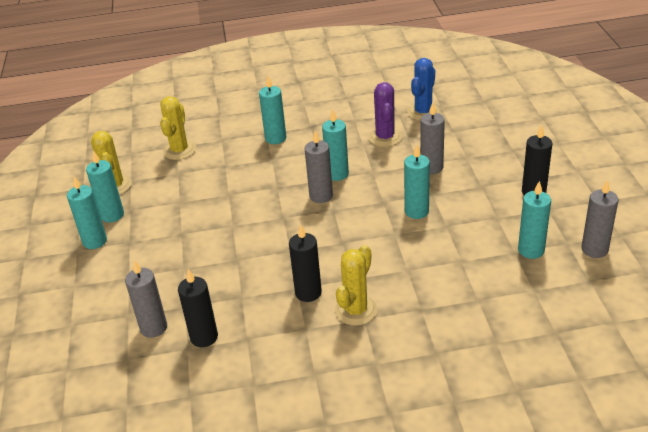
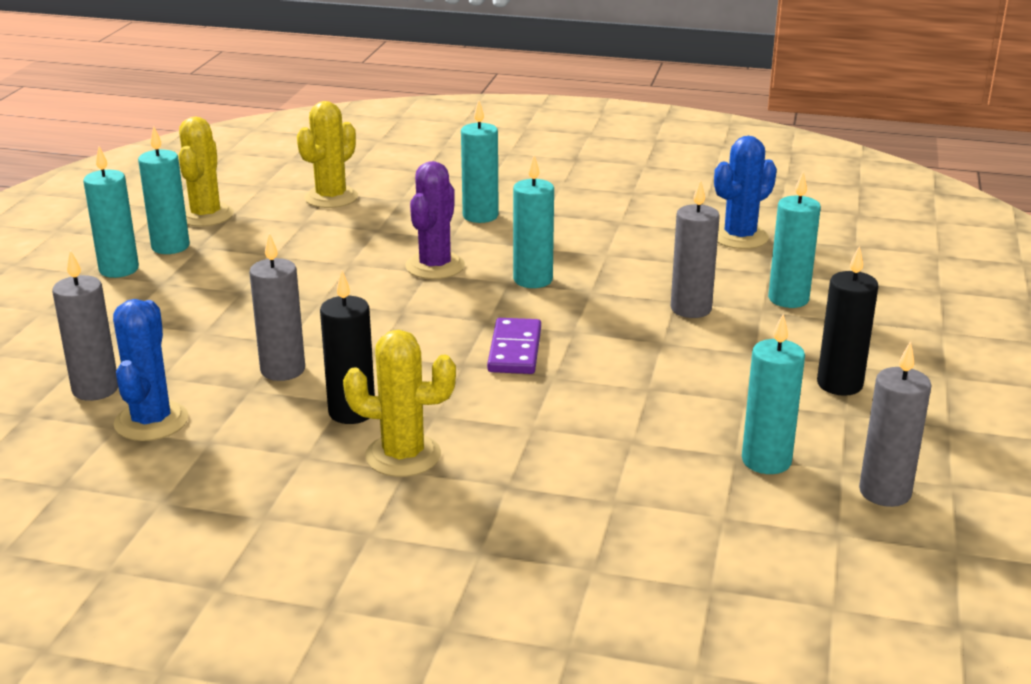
camera: 20 degrees right, 10 degrees down
black candle [178,269,218,347] -> blue cactus [113,299,189,441]
grey candle [305,130,333,203] -> grey candle moved to [249,233,305,381]
yellow cactus [335,245,377,326] -> yellow cactus turned 45 degrees clockwise [343,330,456,477]
purple cactus [369,82,402,147] -> purple cactus moved to [405,161,465,279]
turquoise candle [404,145,430,219] -> turquoise candle moved to [768,172,821,308]
none -> purple domino [487,318,541,374]

